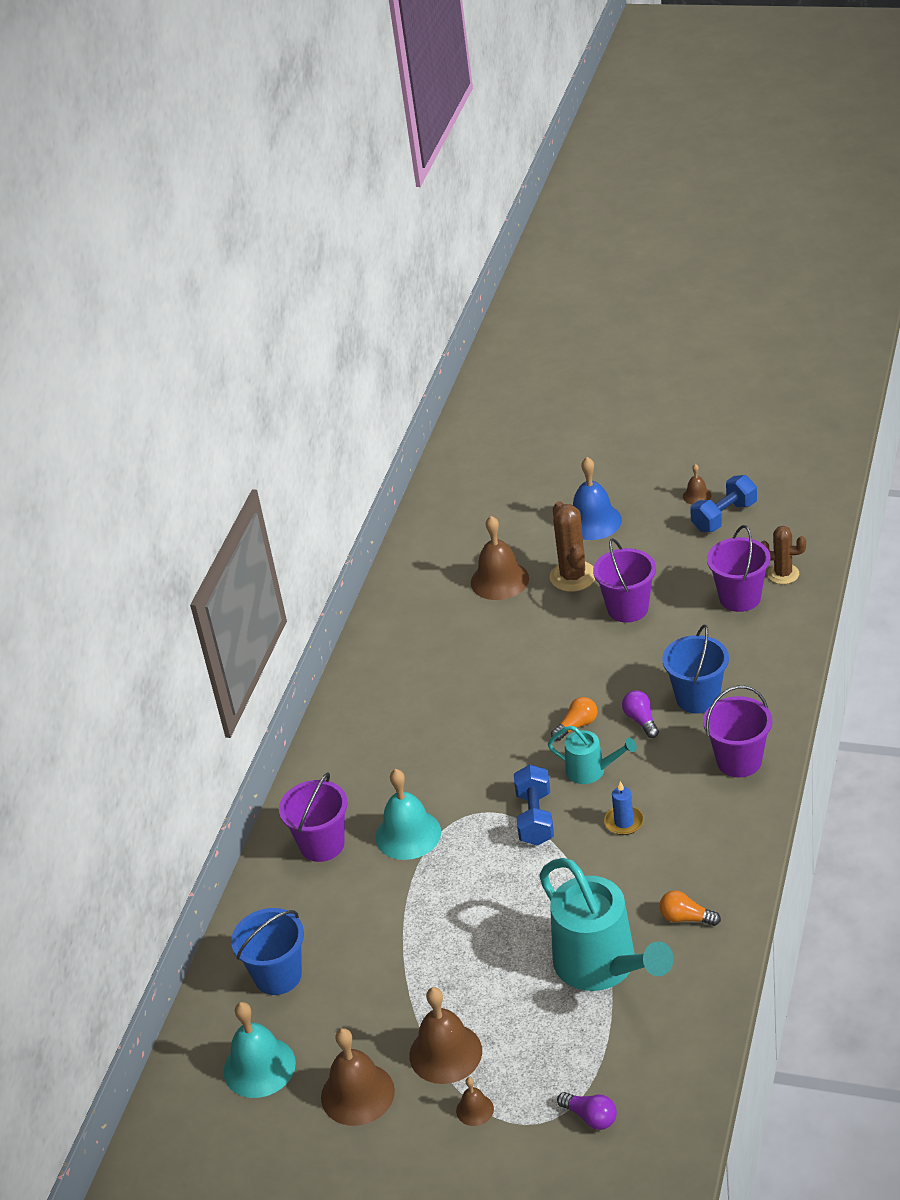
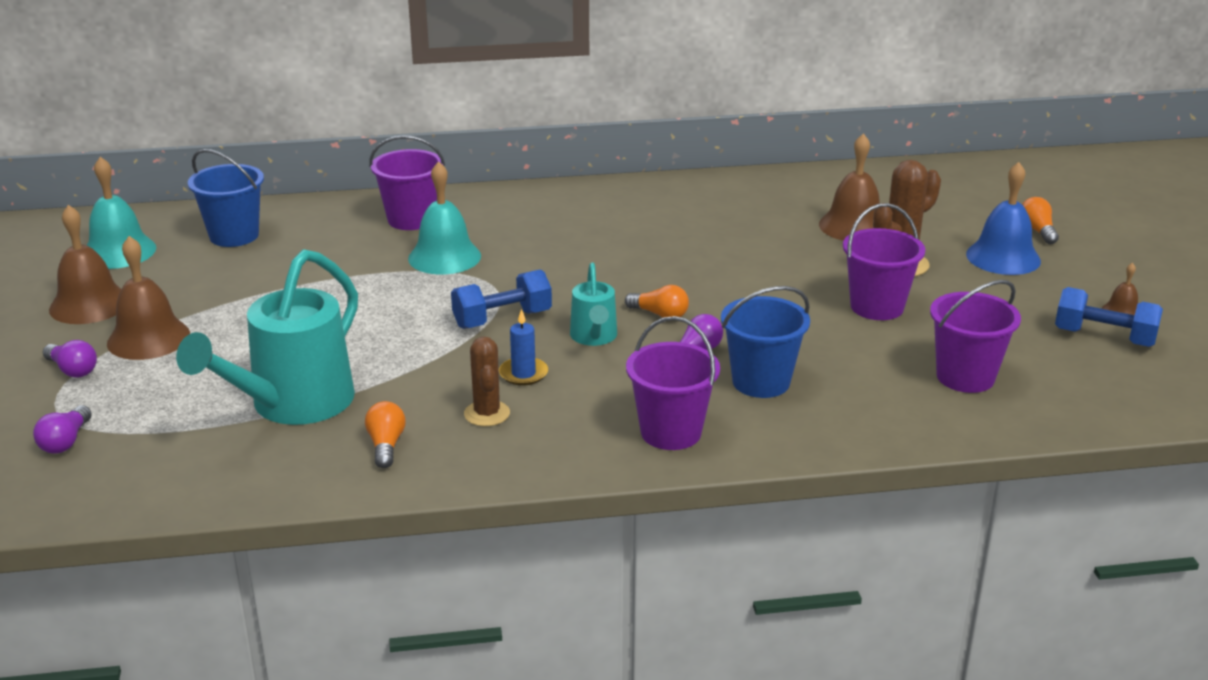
camera: 60 degrees right, 10 degrees down
brown bell [456,1077,494,1126] -> purple light bulb [43,340,97,378]
brown cactus [761,526,806,584] -> brown cactus moved to [464,337,510,426]
none -> orange light bulb [1022,197,1059,244]

